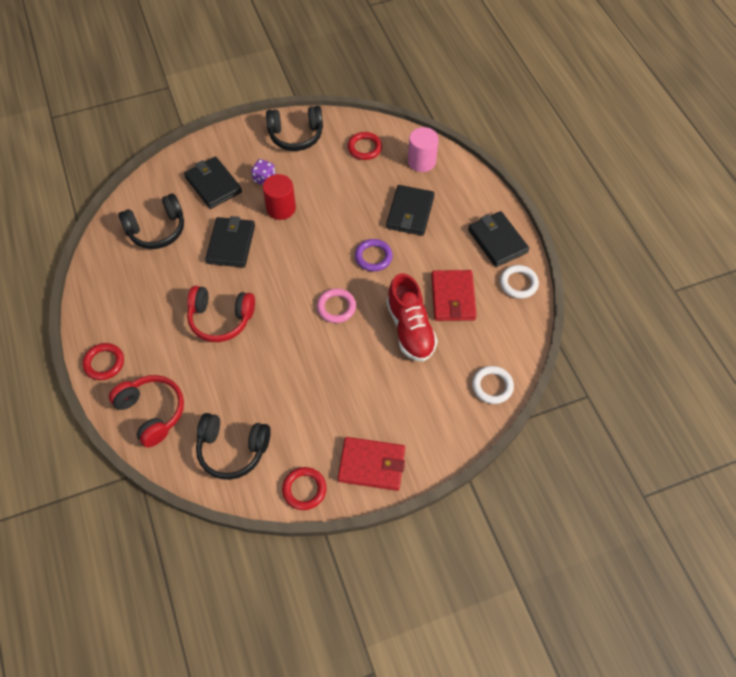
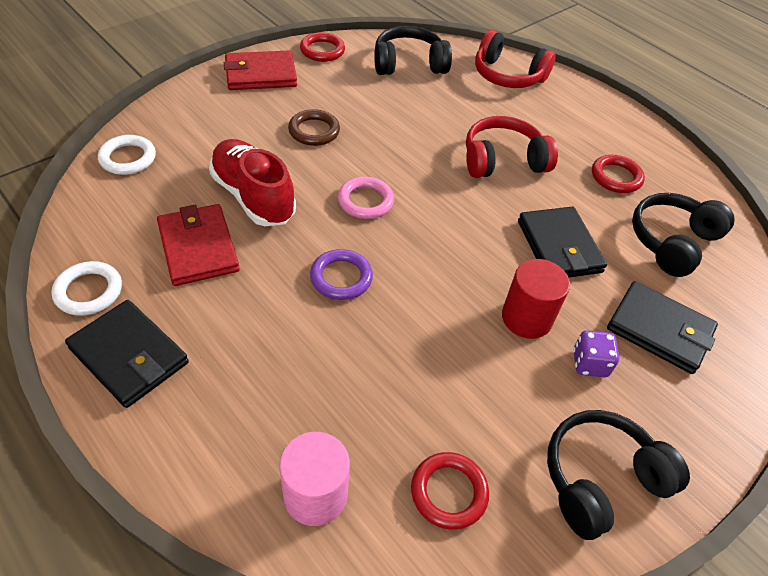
camera: 155 degrees right, 10 degrees down
red ring [82,343,124,380] -> red ring moved to [592,155,645,193]
black wallet [386,185,435,236] -> none
none -> brown ring [288,109,340,146]

